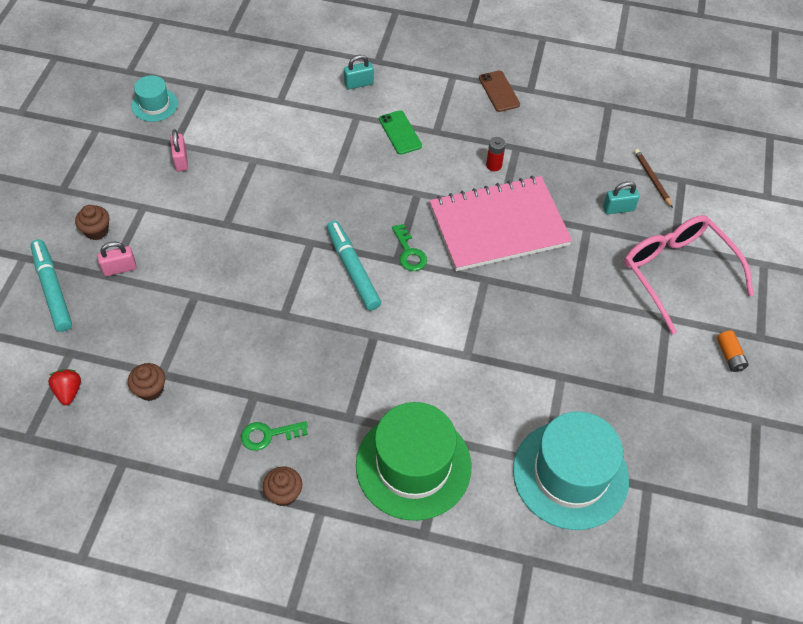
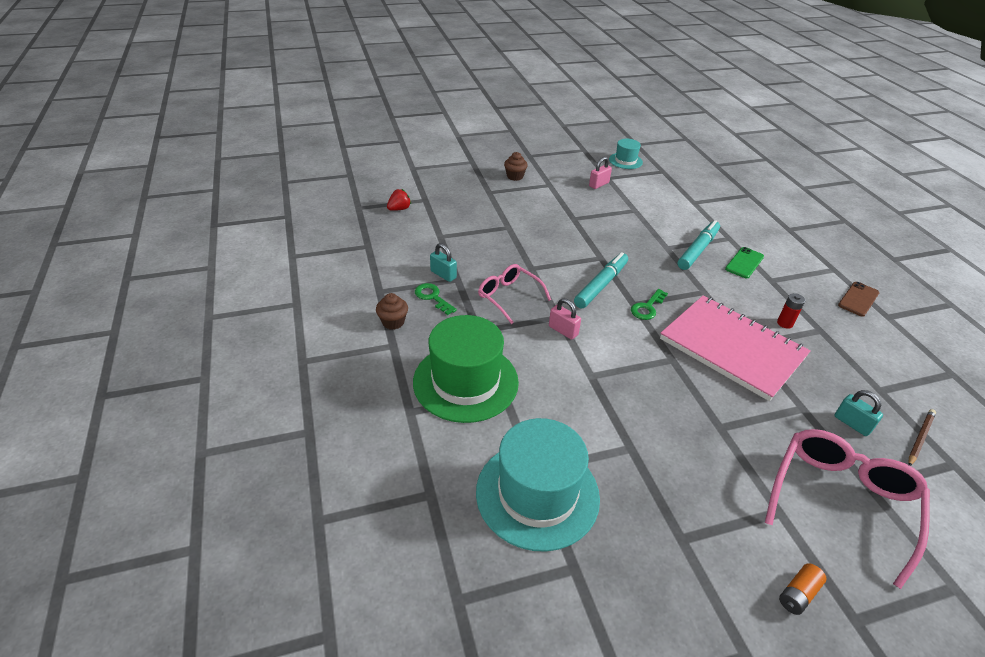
camera: 60 degrees right, 15 degrees down
turquoise marker [30,239,72,332] -> turquoise marker moved to [678,220,720,270]
pink padlock [97,241,137,276] -> pink padlock moved to [549,298,581,340]
brown cupcake [128,363,165,401] -> none
turquoise padlock [344,55,374,90] -> turquoise padlock moved to [430,243,457,282]
none -> pink glasses [478,264,551,324]

